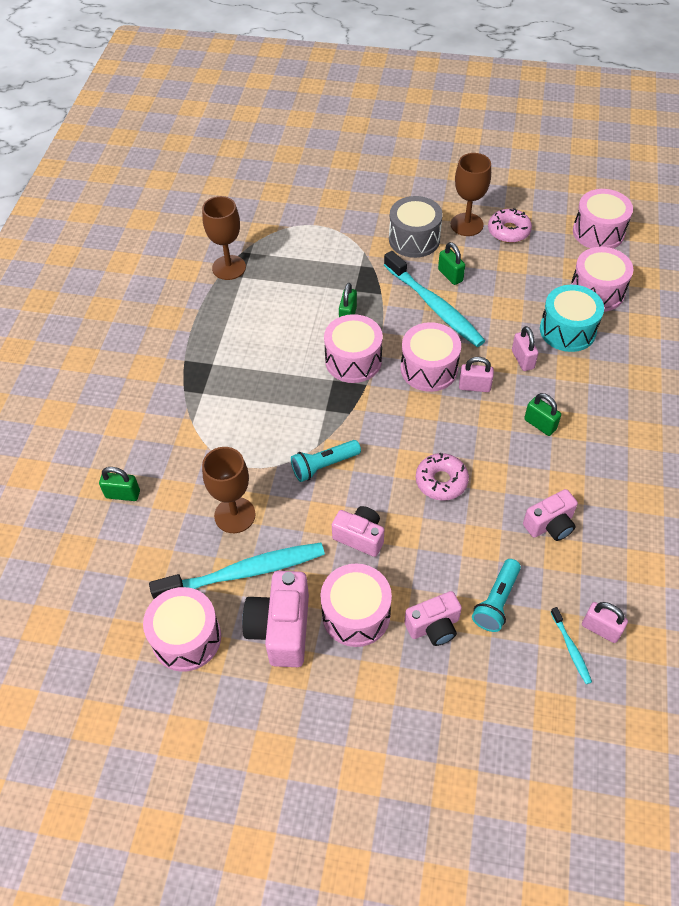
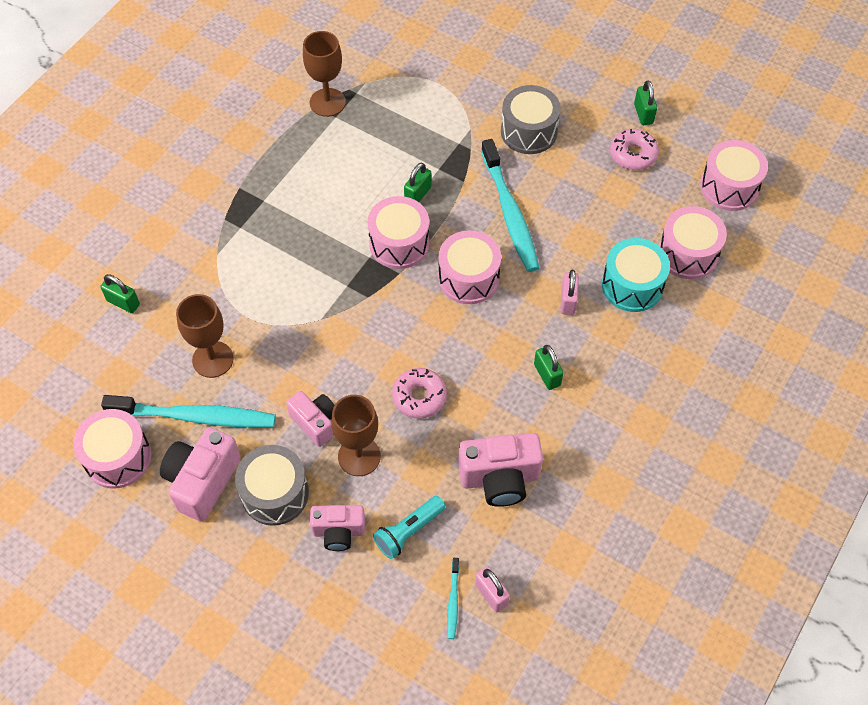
camera: 20 degrees right, 5 degrees up
turquoise flashlight [291,440,361,482] -> none
pink drum [320,564,392,647] -> grey drum [235,445,309,526]
green padlock [438,242,465,285] -> green padlock moved to [634,80,657,125]
brown goblet [451,153,491,236] -> brown goblet moved to [331,395,381,476]
pink padlock [459,357,494,392] -> none
pink camera [523,489,578,541] -> pink camera [458,433,543,507], size x1.54

